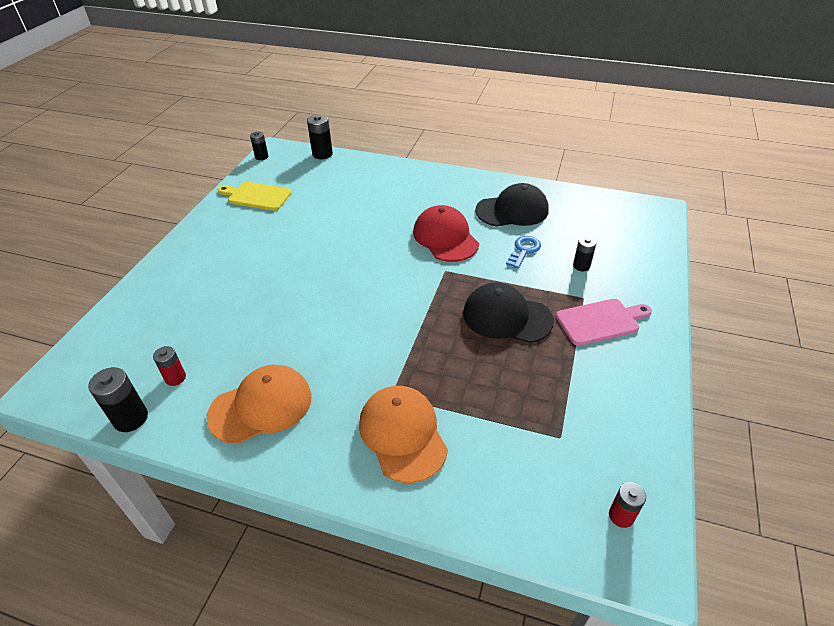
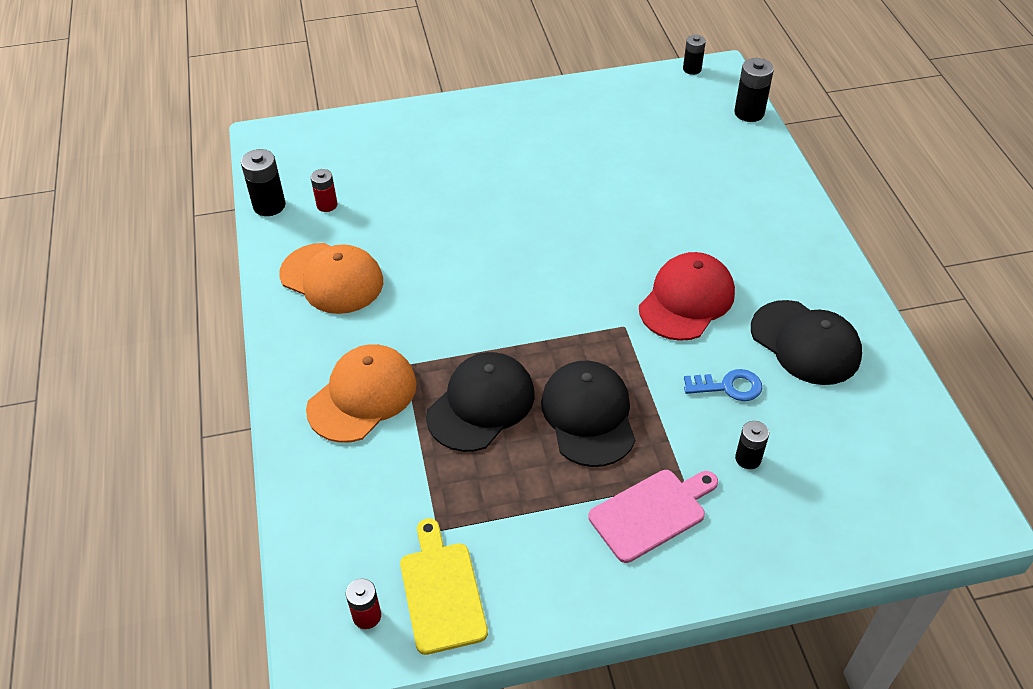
camera: 60 degrees right, 5 degrees up
yellow cutting board [218,182,292,211] -> yellow cutting board moved to [400,518,488,655]
pink cutting board [556,299,652,346] -> pink cutting board turned 75 degrees counterclockwise [588,470,718,563]
none -> black cap [426,352,535,452]

